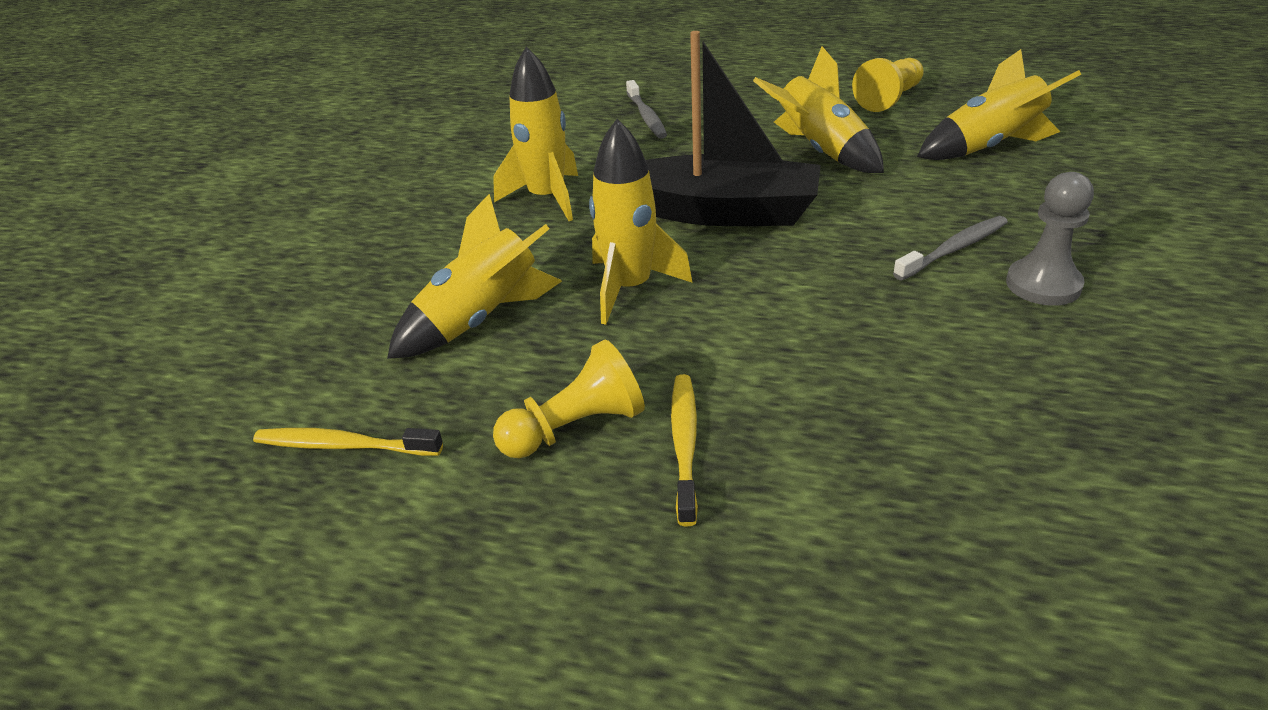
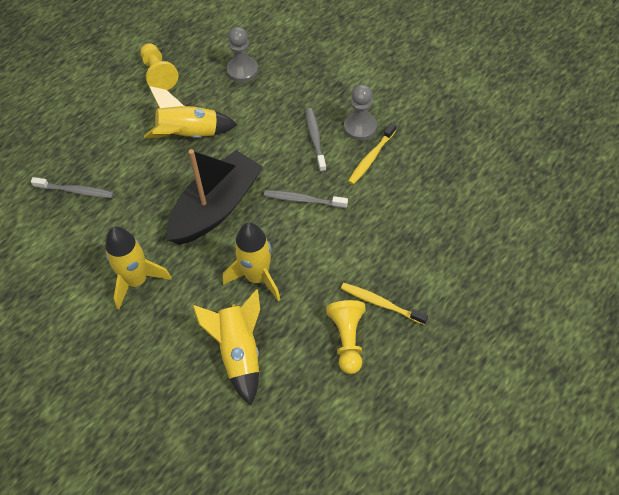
camera: 65 degrees left, 20 degrees up
yellow toothbrush [253,428,443,456] -> yellow toothbrush moved to [348,123,397,185]
yellow rocket [917,49,1081,160] -> grey pawn [227,27,258,82]
none -> grey toothbrush [264,190,348,208]

